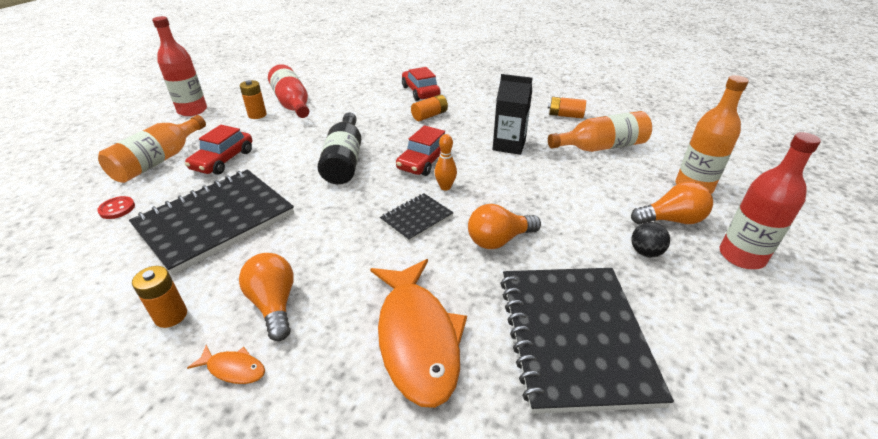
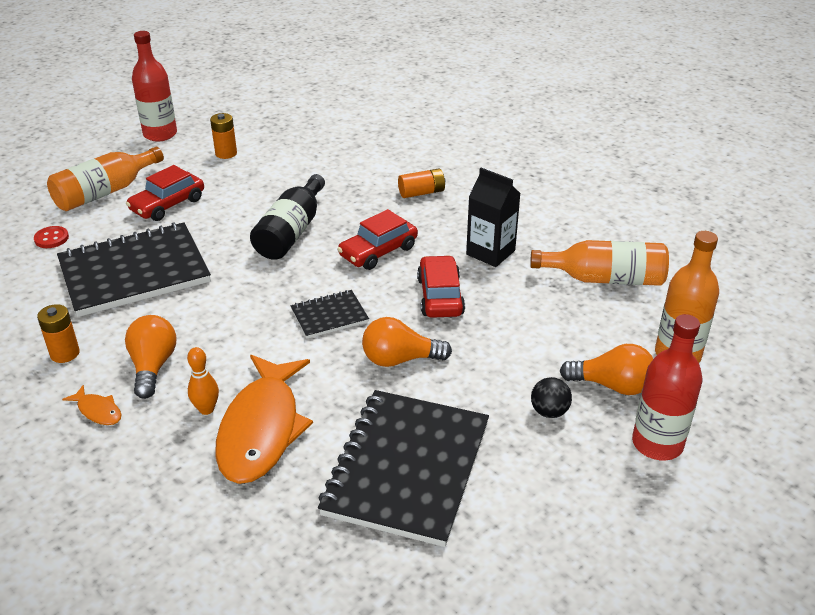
camera: 20 degrees right, 0 degrees up
red bottle [268,64,309,118] -> none
red car [402,67,440,101] -> red car moved to [417,255,465,318]
orange bowling pin [434,134,457,191] -> orange bowling pin moved to [187,347,219,415]
orange battery [548,97,586,118] -> none

